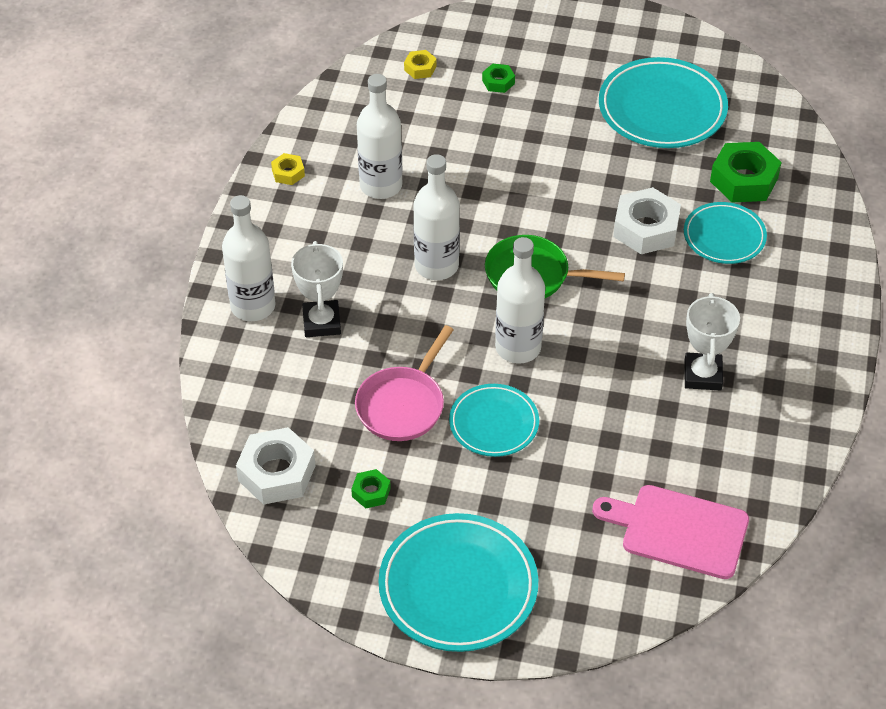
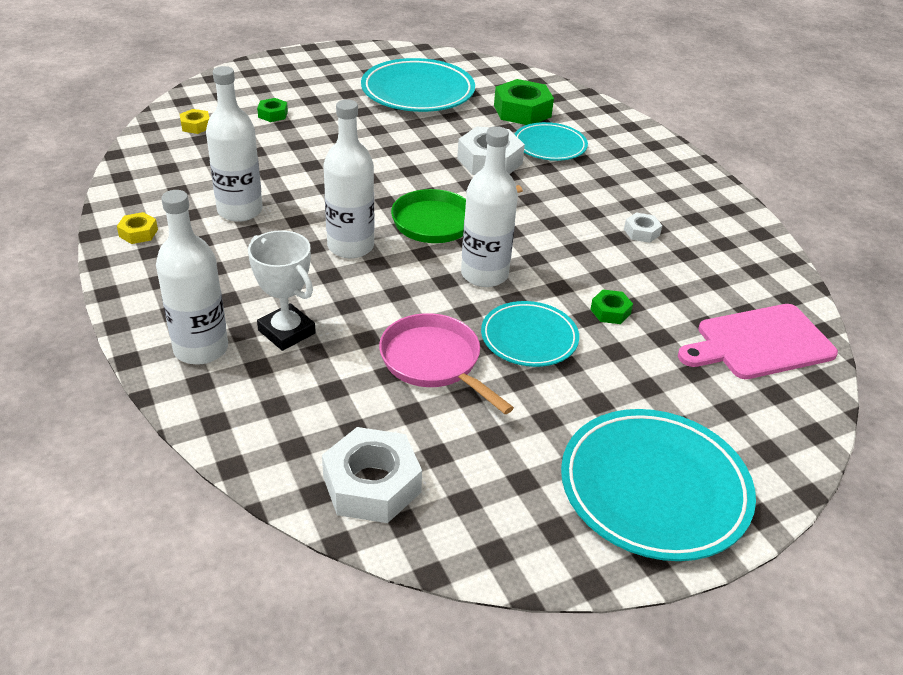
camera: 40 degrees left, 10 degrees down
green nut [351,469,391,508] -> green nut moved to [590,290,633,324]
pink pan [355,325,454,441] -> pink pan turned 150 degrees clockwise [379,313,514,414]
white trophy [684,293,740,390] -> white nut [624,212,662,243]

